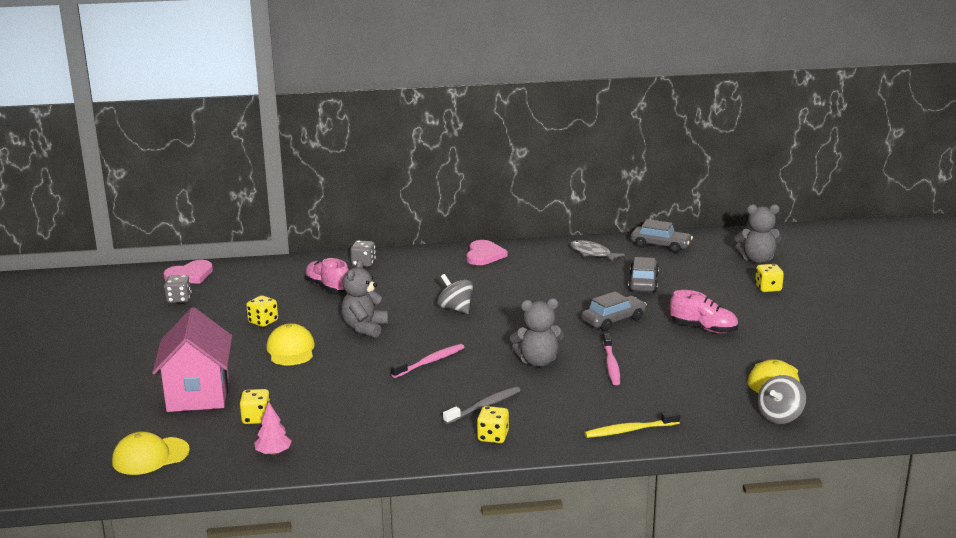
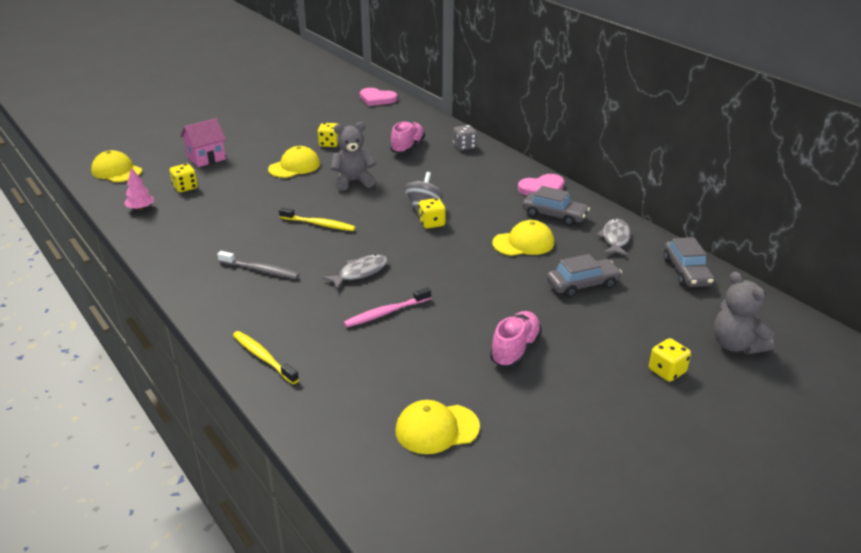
camera: 60 degrees right, 10 degrees up
pink house [152,307,232,412] -> pink house [180,118,226,167], size x0.64
grey dice [164,275,192,303] -> none
pink toothbrush [391,344,465,378] -> yellow toothbrush [279,208,356,231]
yellow dice [477,406,509,443] -> yellow dice moved to [419,198,446,229]
grey teddy bear [510,298,564,367] -> grey fish [322,255,388,290]
grey car [582,291,647,331] -> grey car moved to [523,186,590,226]
pink shoe [670,290,738,333] -> pink shoe turned 150 degrees counterclockwise [490,311,542,367]
grey spinning top [757,375,806,424] -> none
none -> yellow cap [492,220,554,256]

